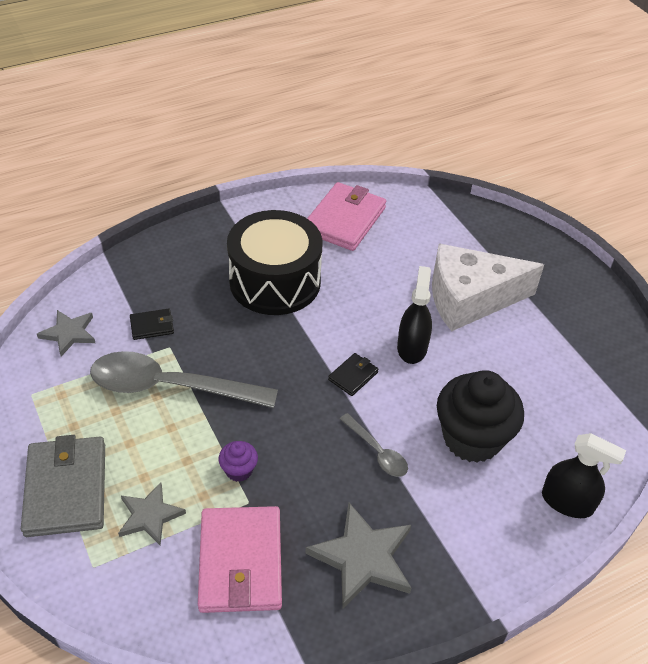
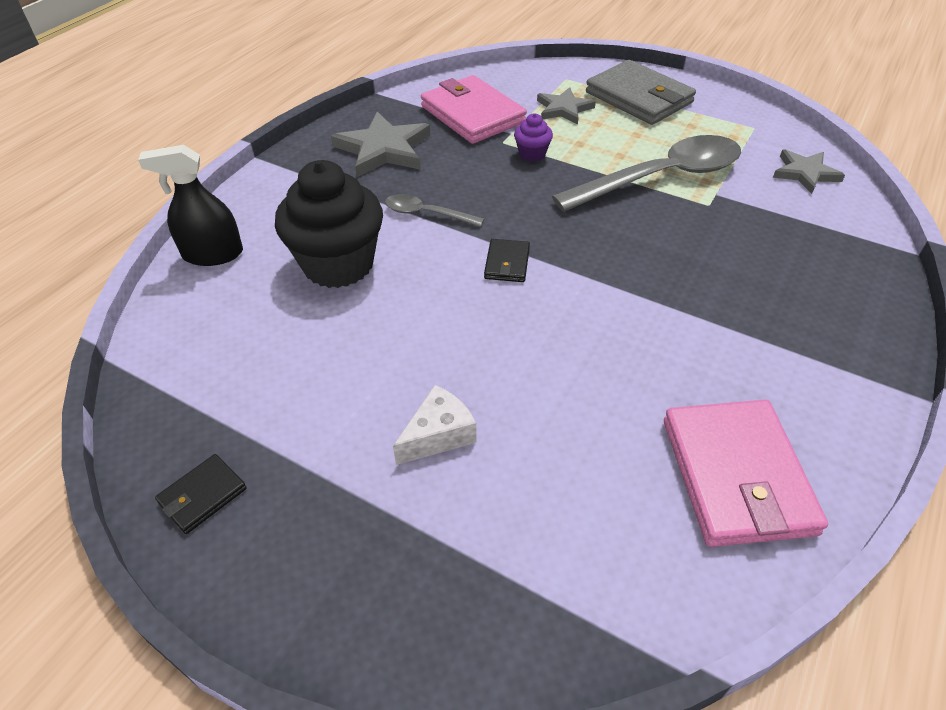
camera: 150 degrees right, 0 degrees up
black wallet [130,309,174,340] -> black wallet moved to [155,454,247,534]
black drum [227,210,322,315] -> none
black spray bottle [397,266,432,364] -> none
white cheese [432,244,544,331] -> white cheese [393,385,476,465], size x0.46

